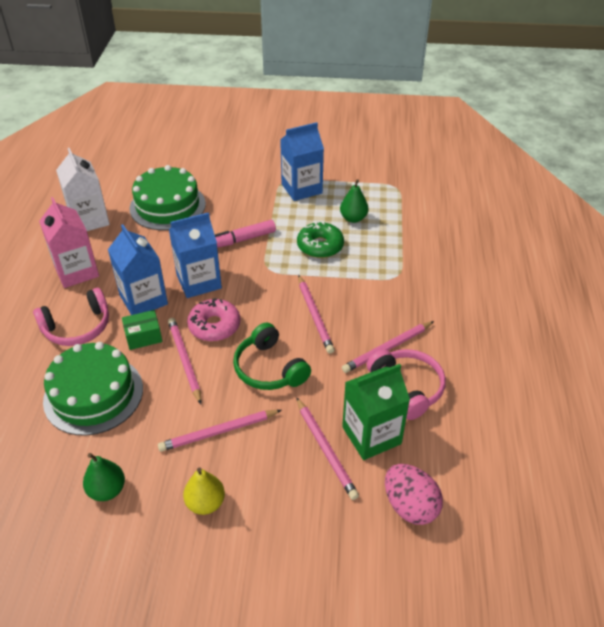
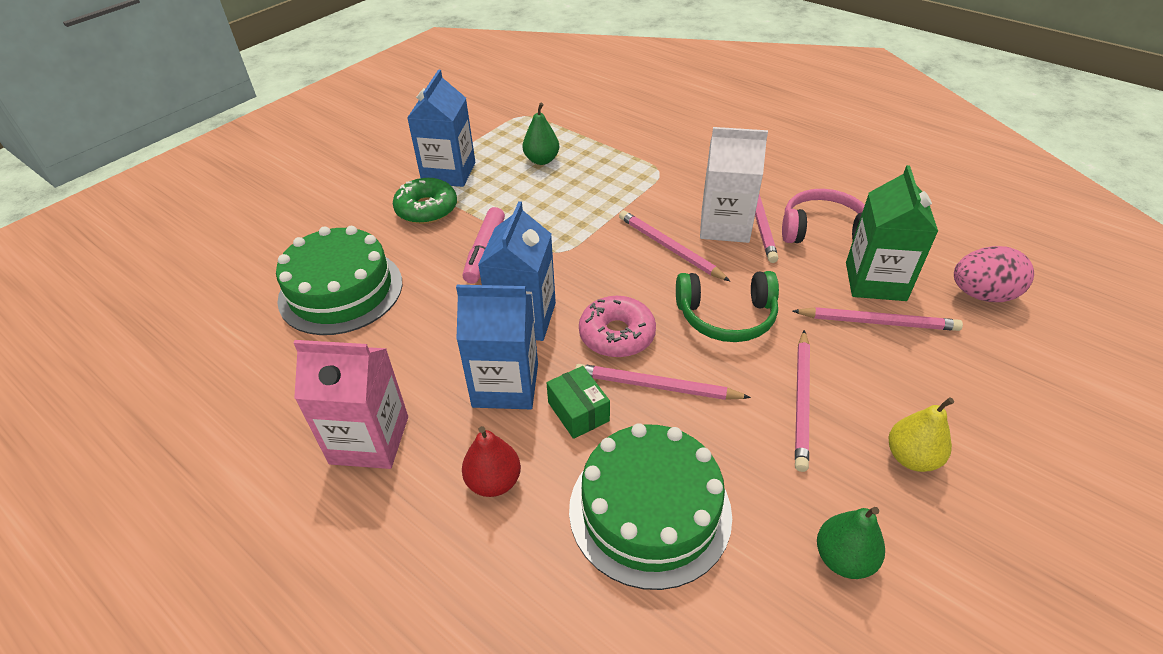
camera: 55 degrees left, 0 degrees up
pink headphones [33,288,109,346] -> red pear [462,426,521,497]
white carton [56,148,110,231] -> white carton moved to [700,127,768,243]
green box [122,310,162,350] -> green box turned 45 degrees counterclockwise [547,366,610,439]
green donut [297,222,344,258] -> green donut moved to [393,178,457,224]
pink pencil [298,275,334,354] -> pink pencil turned 150 degrees counterclockwise [619,210,730,281]

